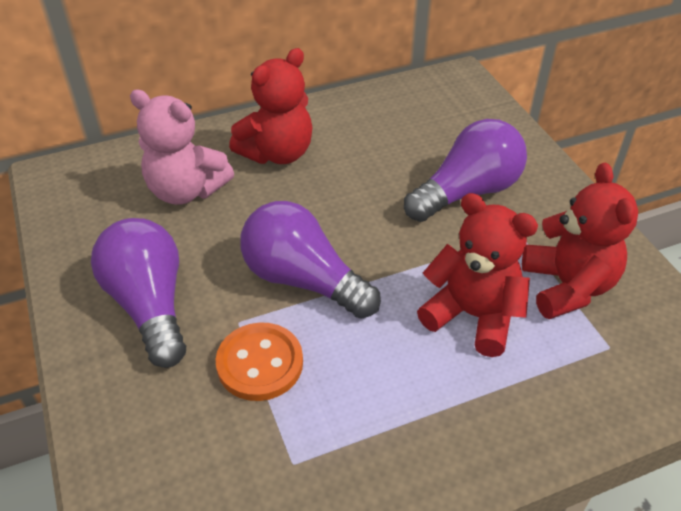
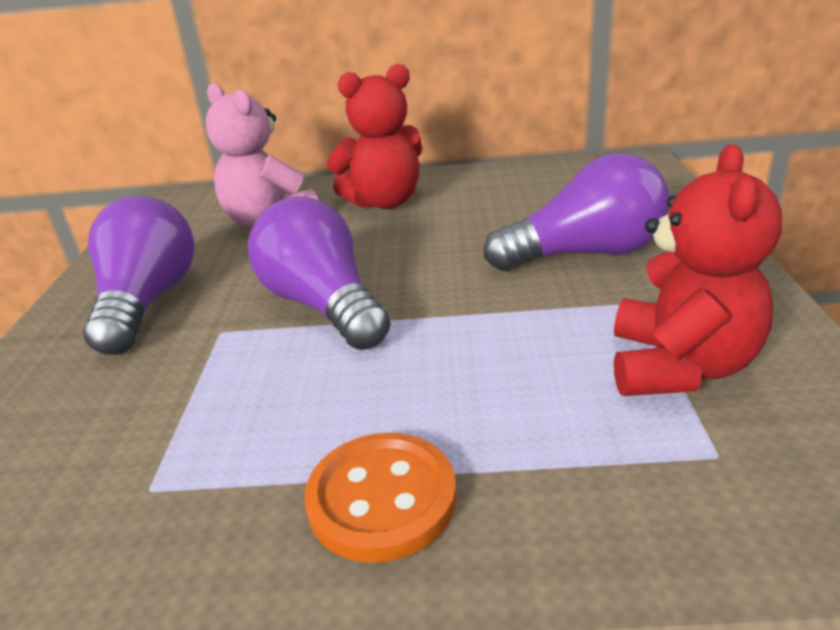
camera: 25 degrees right, 15 degrees down
orange button [216,322,303,401] -> orange button moved to [304,433,457,563]
red teddy bear [417,193,538,357] -> none

